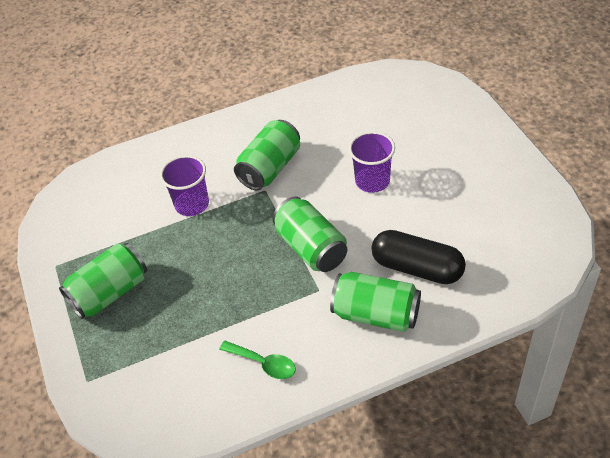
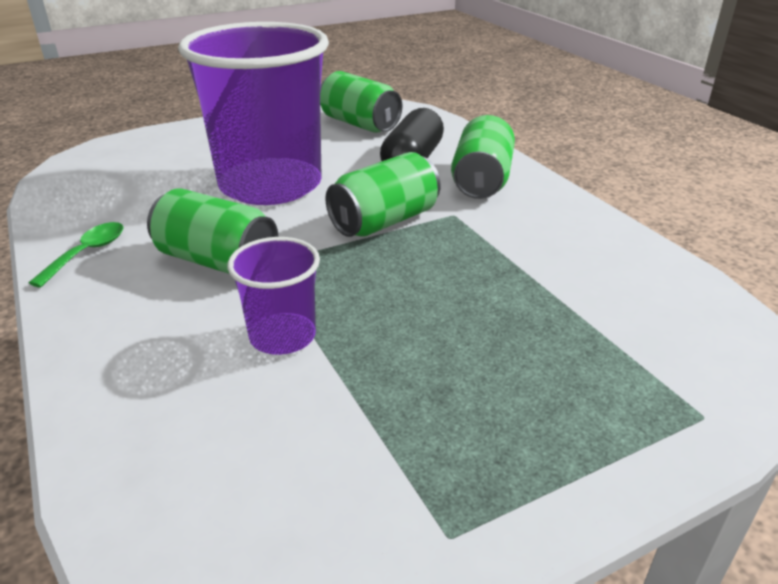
camera: 100 degrees left, 15 degrees down
green can [59,243,147,319] -> green can moved to [320,71,402,133]
green spoon [219,341,296,379] -> green spoon moved to [29,222,124,287]
purple cup [349,131,395,193] -> purple cup [178,22,329,205], size x2.19

